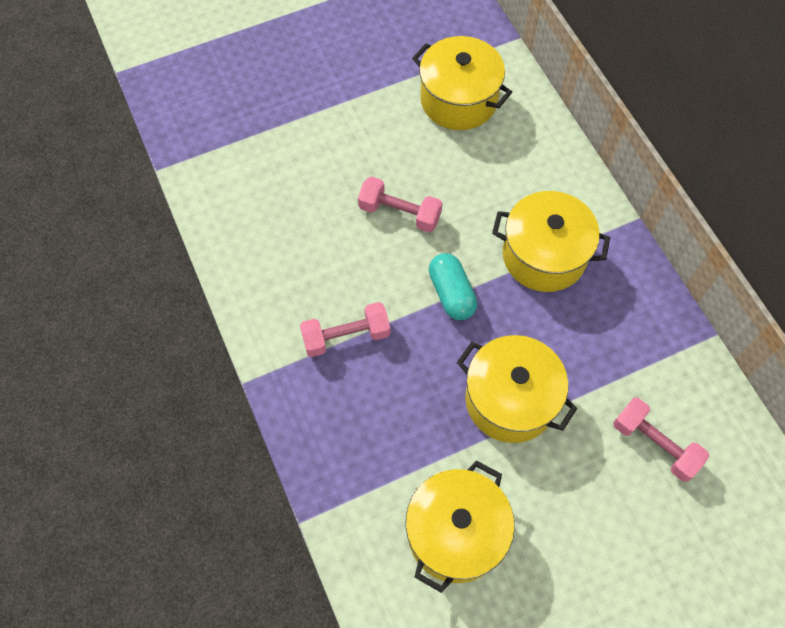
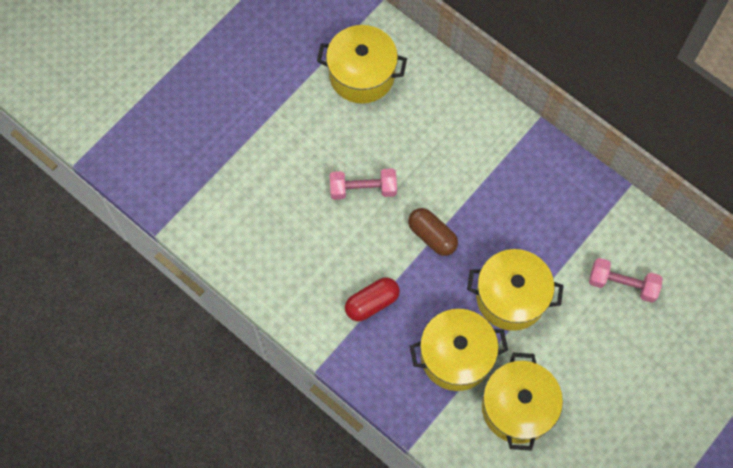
camera: 25 degrees left, 5 degrees up
pink dumbbell [300,302,390,357] -> red capsule [345,277,400,321]
turquoise capsule [429,253,477,320] -> brown capsule [408,208,458,256]
yellow pot [492,191,610,292] -> yellow pot moved to [410,309,508,391]

